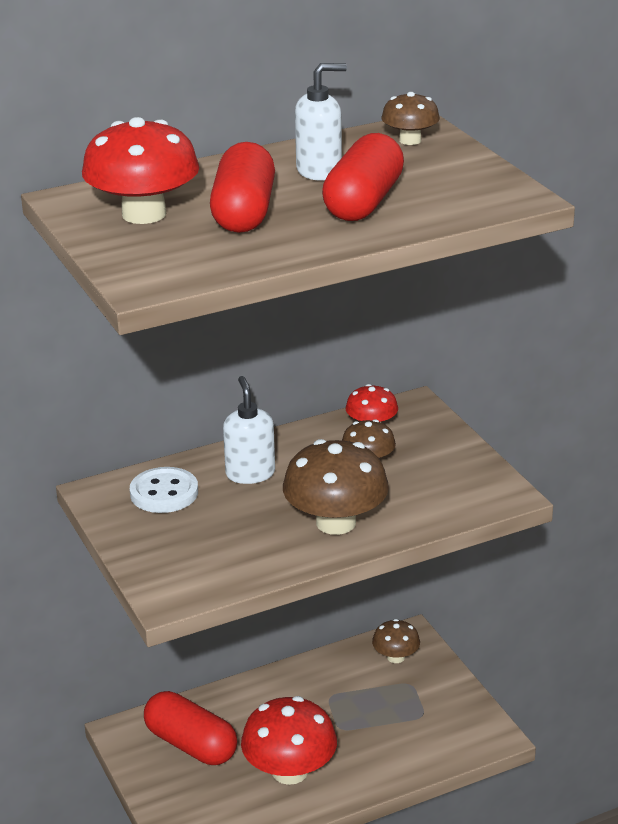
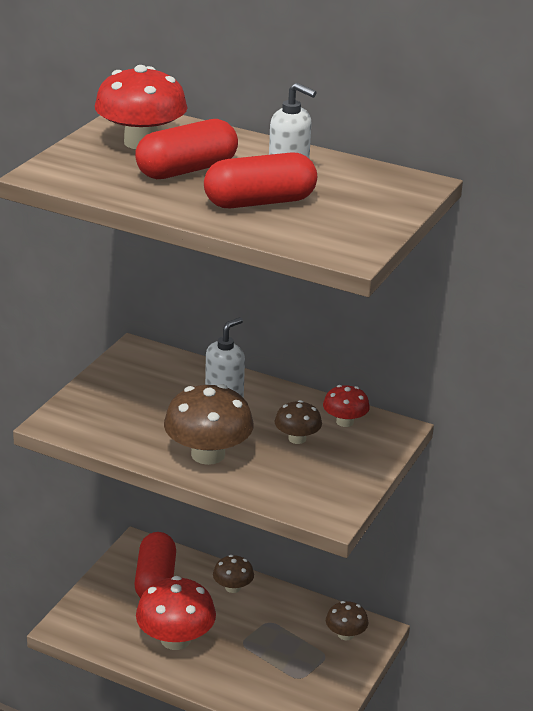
camera: 50 degrees right, 0 degrees up
white button [130,467,198,513] -> none
brown mushroom [382,92,440,145] -> brown mushroom moved to [213,555,254,593]

